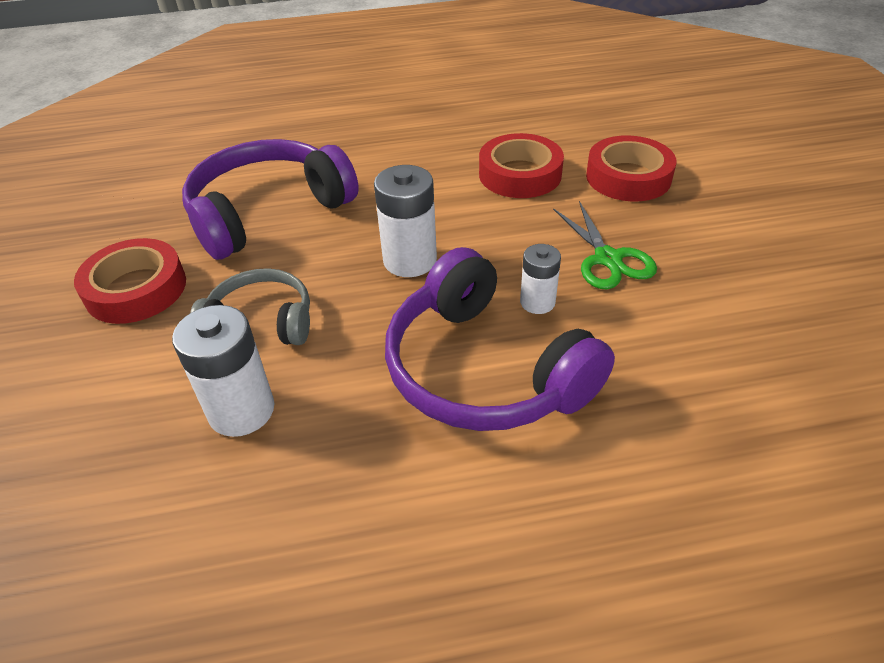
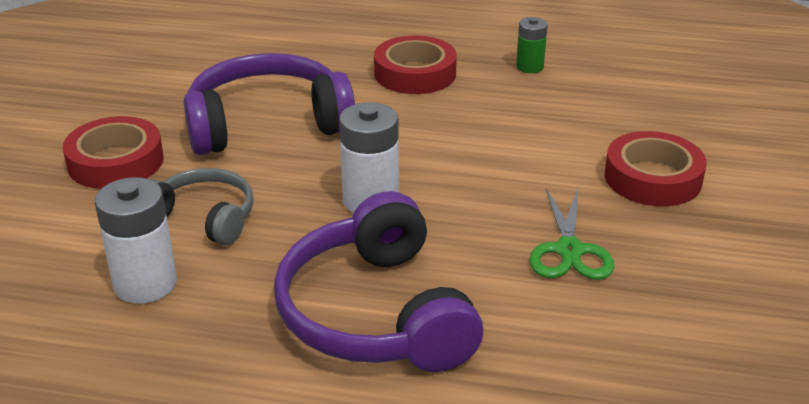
camera: 20 degrees right, 10 degrees down
red tape [479,133,564,198] -> red tape moved to [374,35,457,94]
white battery [520,244,561,314] -> none
none -> green battery [516,17,548,73]

